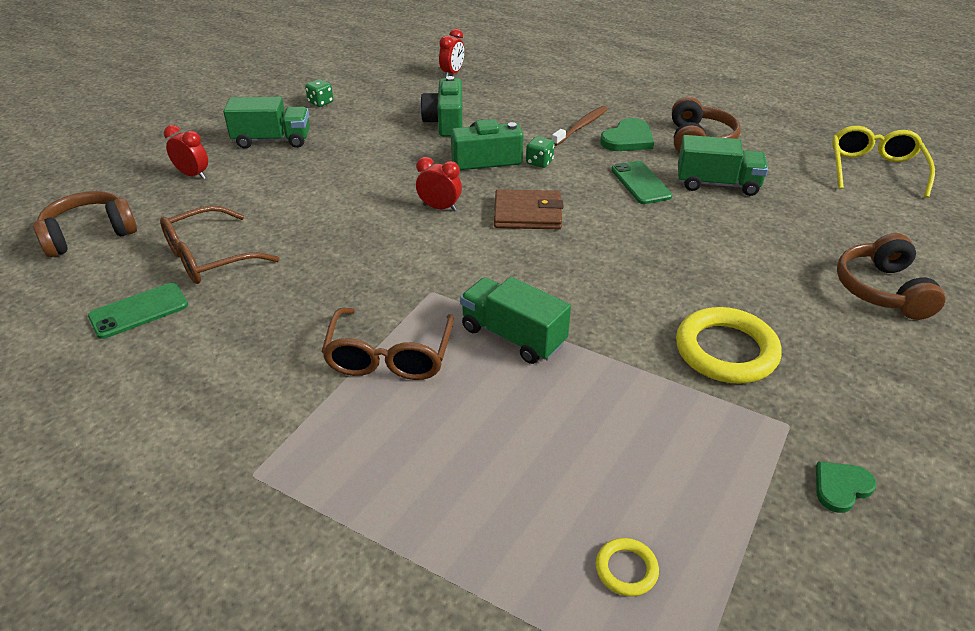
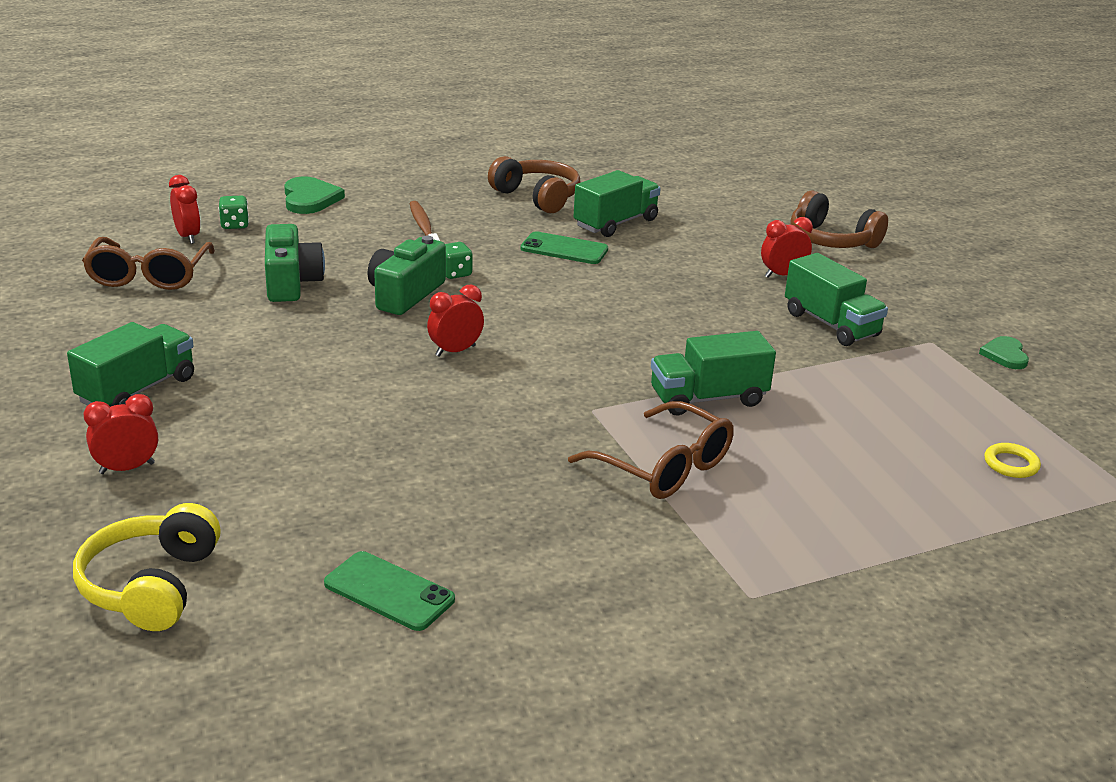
camera: 55 degrees left, 10 degrees down
brown headphones [33,191,137,257] -> yellow headphones [73,503,221,631]
green phone [88,283,188,339] -> green phone turned 60 degrees counterclockwise [324,551,455,631]
brown glasses [160,206,280,284] -> brown glasses moved to [82,237,215,290]
green dice [305,79,333,107] -> green dice moved to [219,196,249,229]
green camera [420,76,462,137] -> green camera turned 135 degrees counterclockwise [265,224,325,302]
brown wallet [494,189,564,229] -> none
green heart [600,118,654,151] -> green heart moved to [284,176,345,214]
yellow ring [676,307,782,383] -> green truck [785,253,888,346]
yellow glasses [832,126,935,198] -> none
none -> red clock [761,217,813,278]

